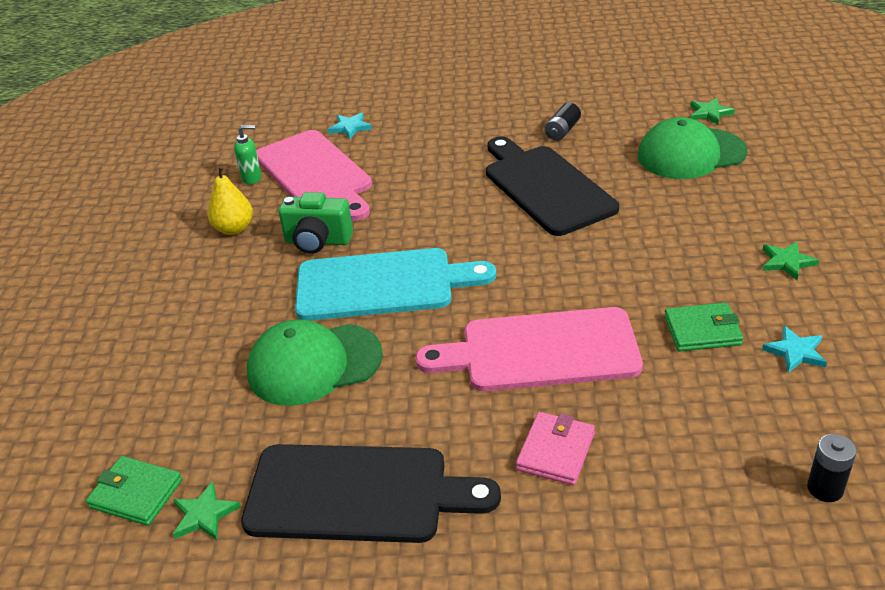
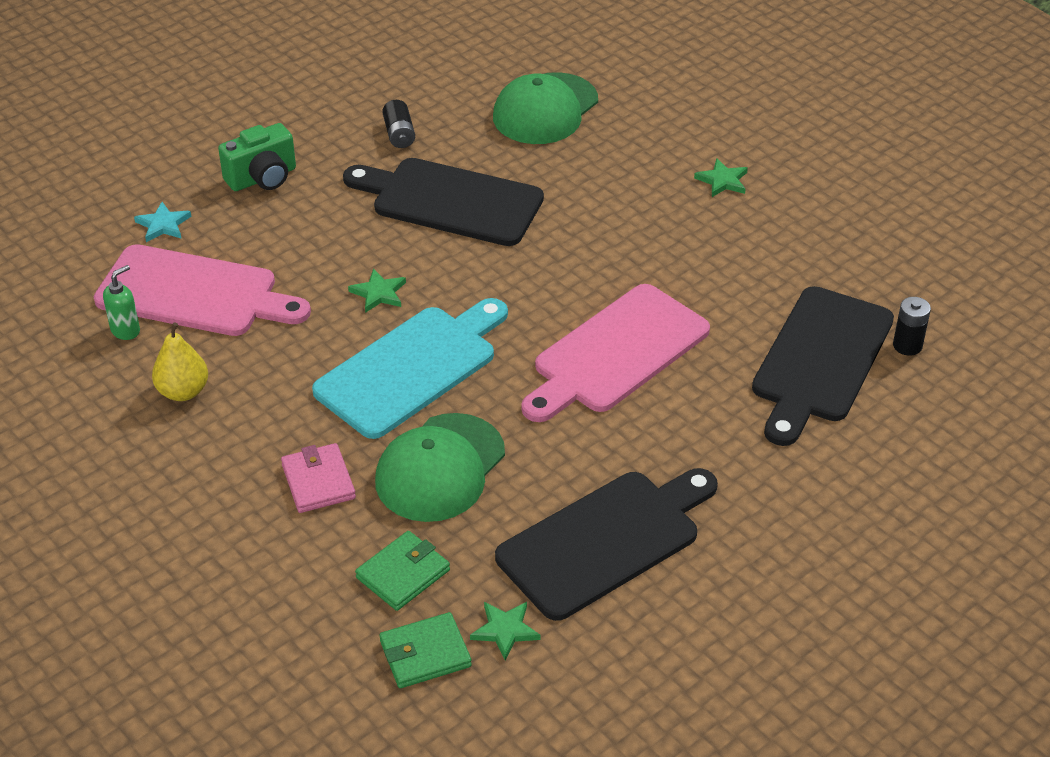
camera: 45 degrees left, 5 degrees up
green camera [279,192,353,254] -> green camera moved to [218,123,296,191]
pink wallet [516,412,595,485] -> pink wallet moved to [281,443,356,513]
green wallet [664,302,743,352] -> green wallet moved to [355,531,450,611]
green star [690,98,735,125] -> green star moved to [348,268,406,313]
turquoise star [762,326,827,373] -> none
none -> black cutting board [752,286,894,446]

